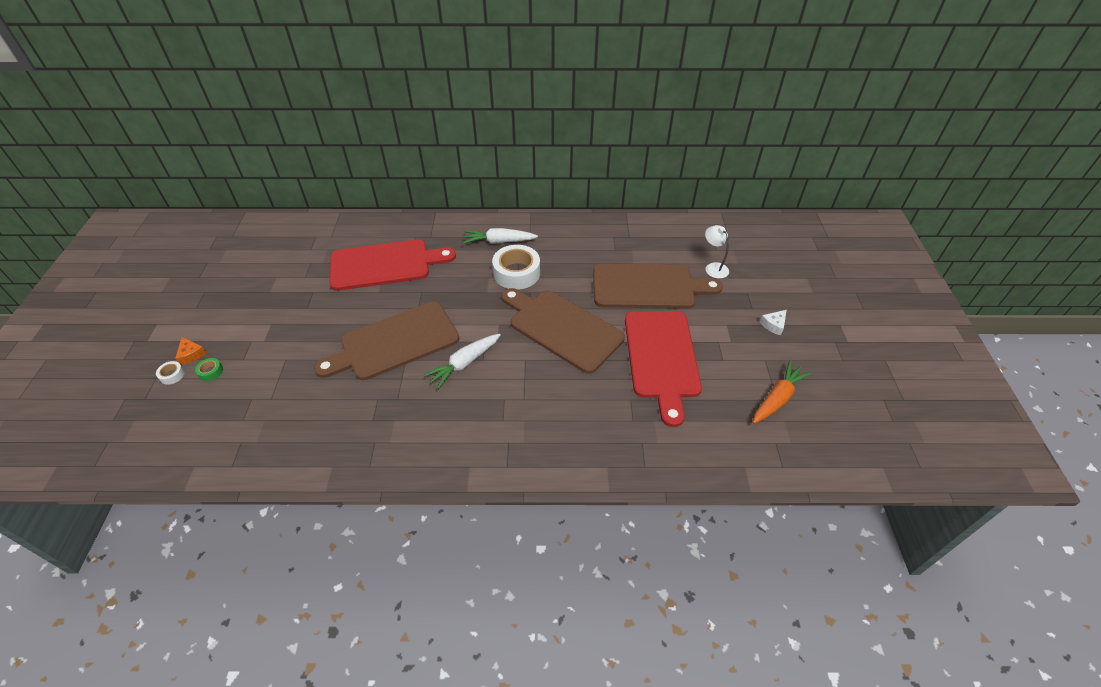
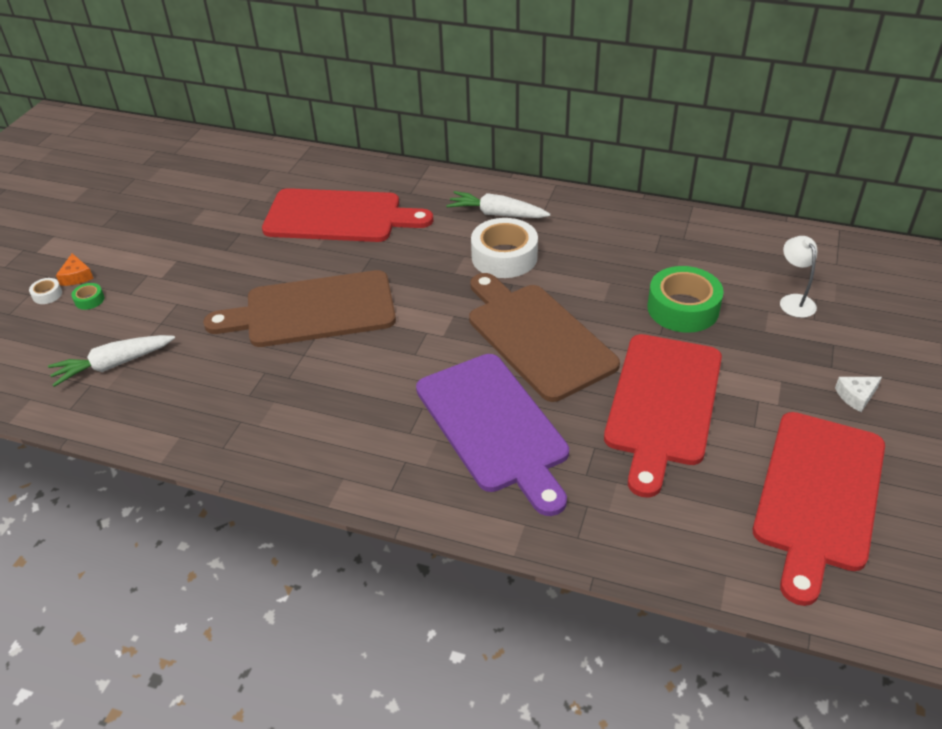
camera: 20 degrees right, 5 degrees down
white carrot [423,334,501,389] -> white carrot moved to [48,335,175,387]
brown cutting board [593,264,723,309] -> green tape [647,266,724,333]
orange carrot [753,361,812,424] -> red cutting board [753,412,885,606]
none -> purple cutting board [416,354,569,516]

